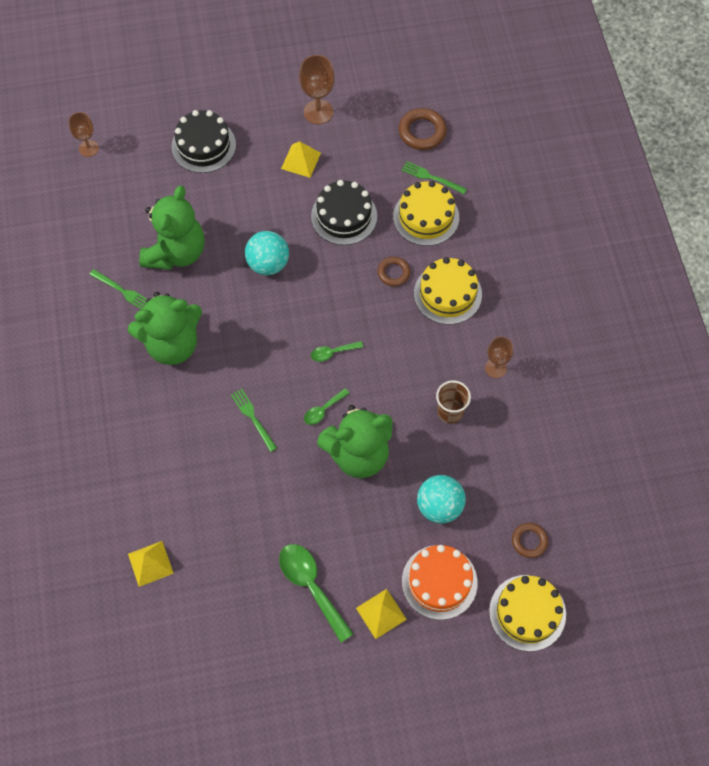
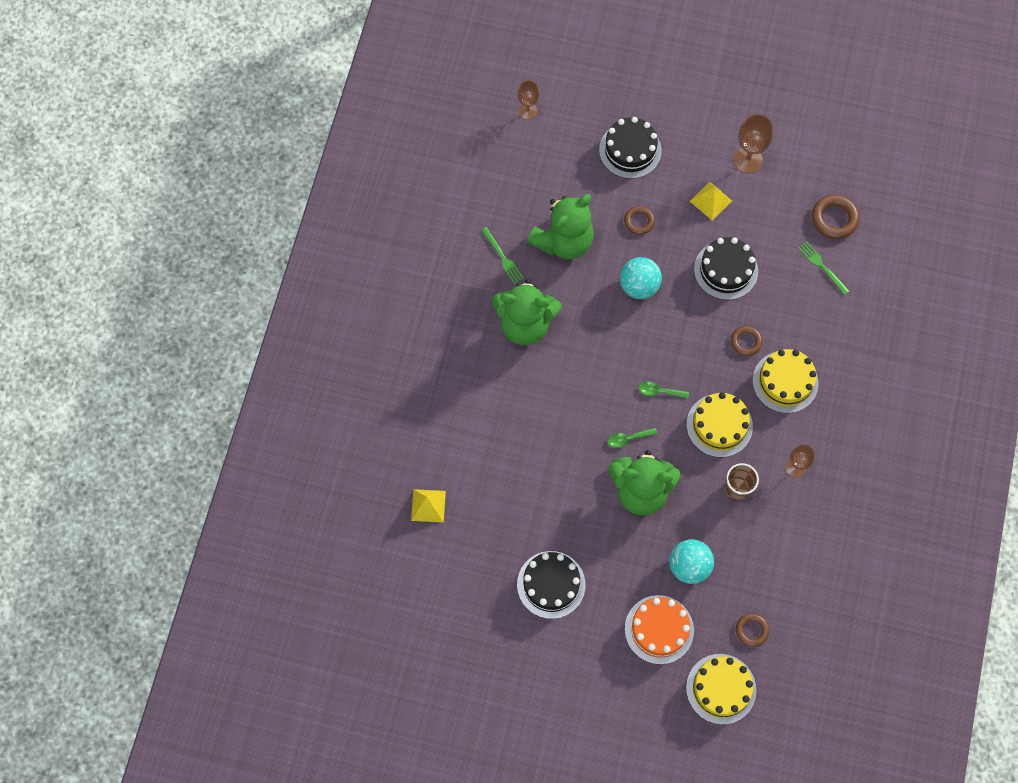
camera: 25 degrees right, 5 degrees up
green fork [231,388,277,452] -> none
green spoon [279,544,353,643] -> black cake [517,551,585,619]
yellow pyramid [356,589,407,639] -> none
yellow cake [393,181,459,246] -> yellow cake moved to [687,392,753,457]
none -> brown ring [624,206,655,235]

